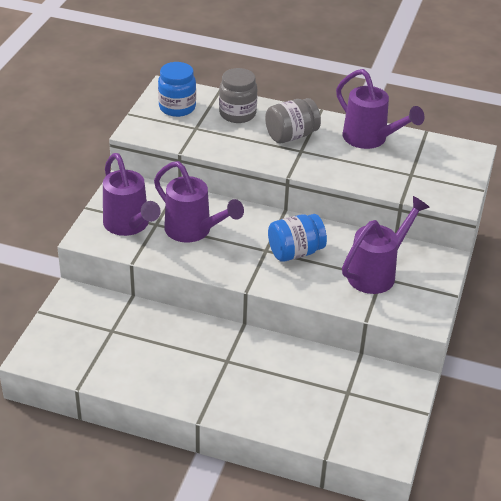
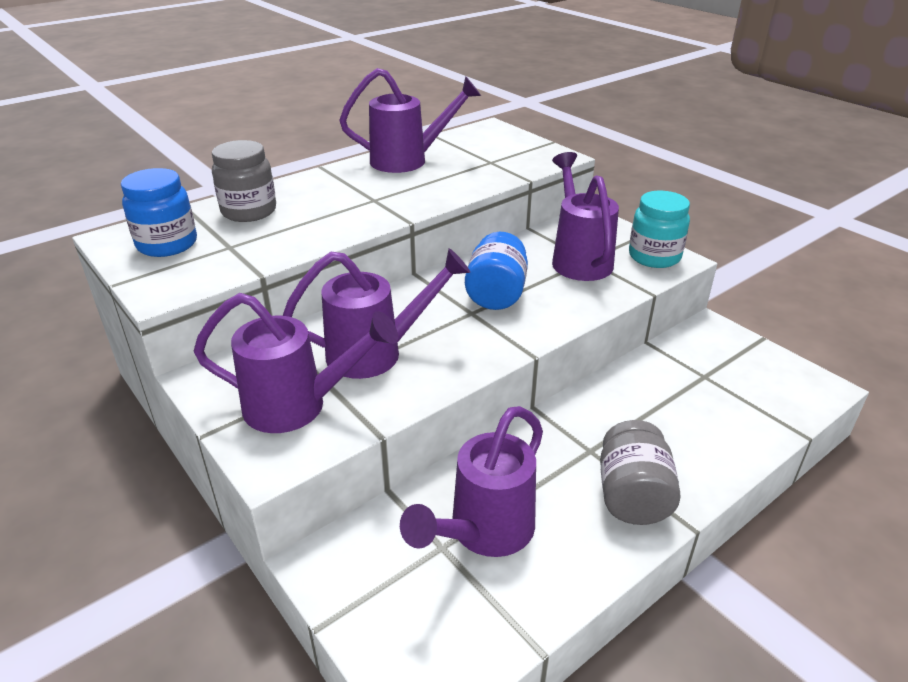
camera: 55 degrees left, 5 degrees down
grey jar [265,98,321,143] -> grey jar moved to [600,420,680,525]
none -> purple watering can [400,406,543,557]
none -> turquoise jar [629,191,690,268]

